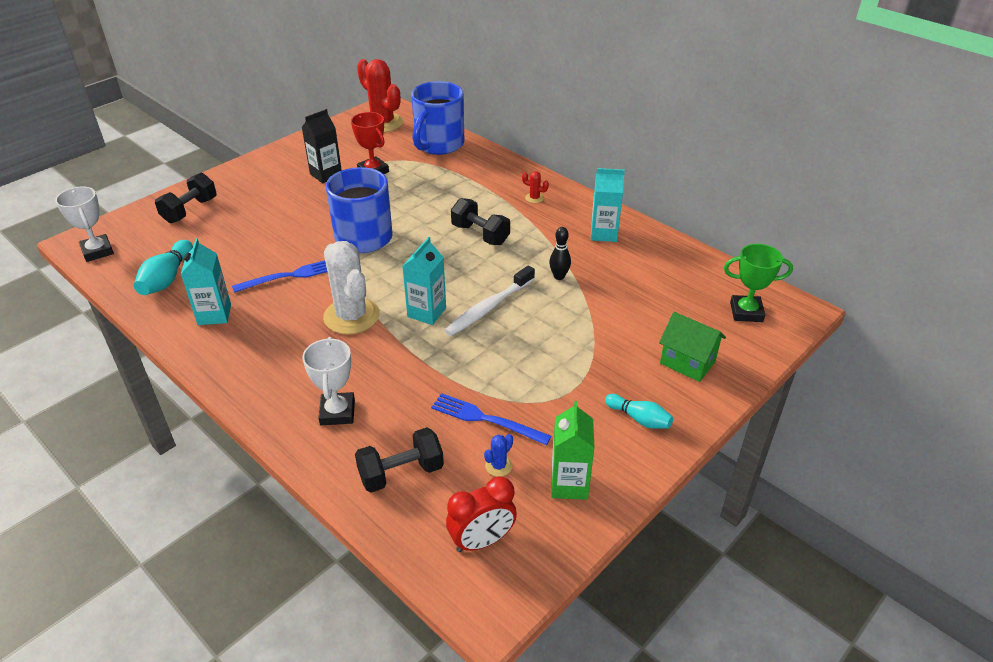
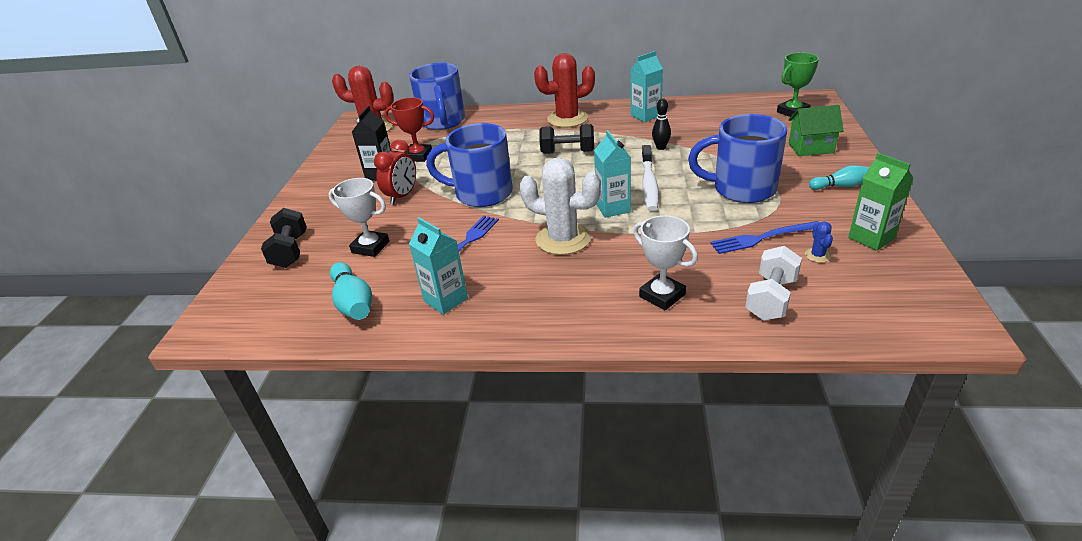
camera: 35 degrees left, 5 degrees down
white trophy [55,187,114,262] -> white trophy moved to [329,178,390,257]
black dumbbell [355,427,444,493] -> white dumbbell [745,246,802,320]
red clock [446,476,517,552] -> red clock moved to [374,140,416,205]
red cactus [522,171,549,203] -> red cactus [534,53,595,128], size x2.47
none -> blue mug [688,114,787,203]

